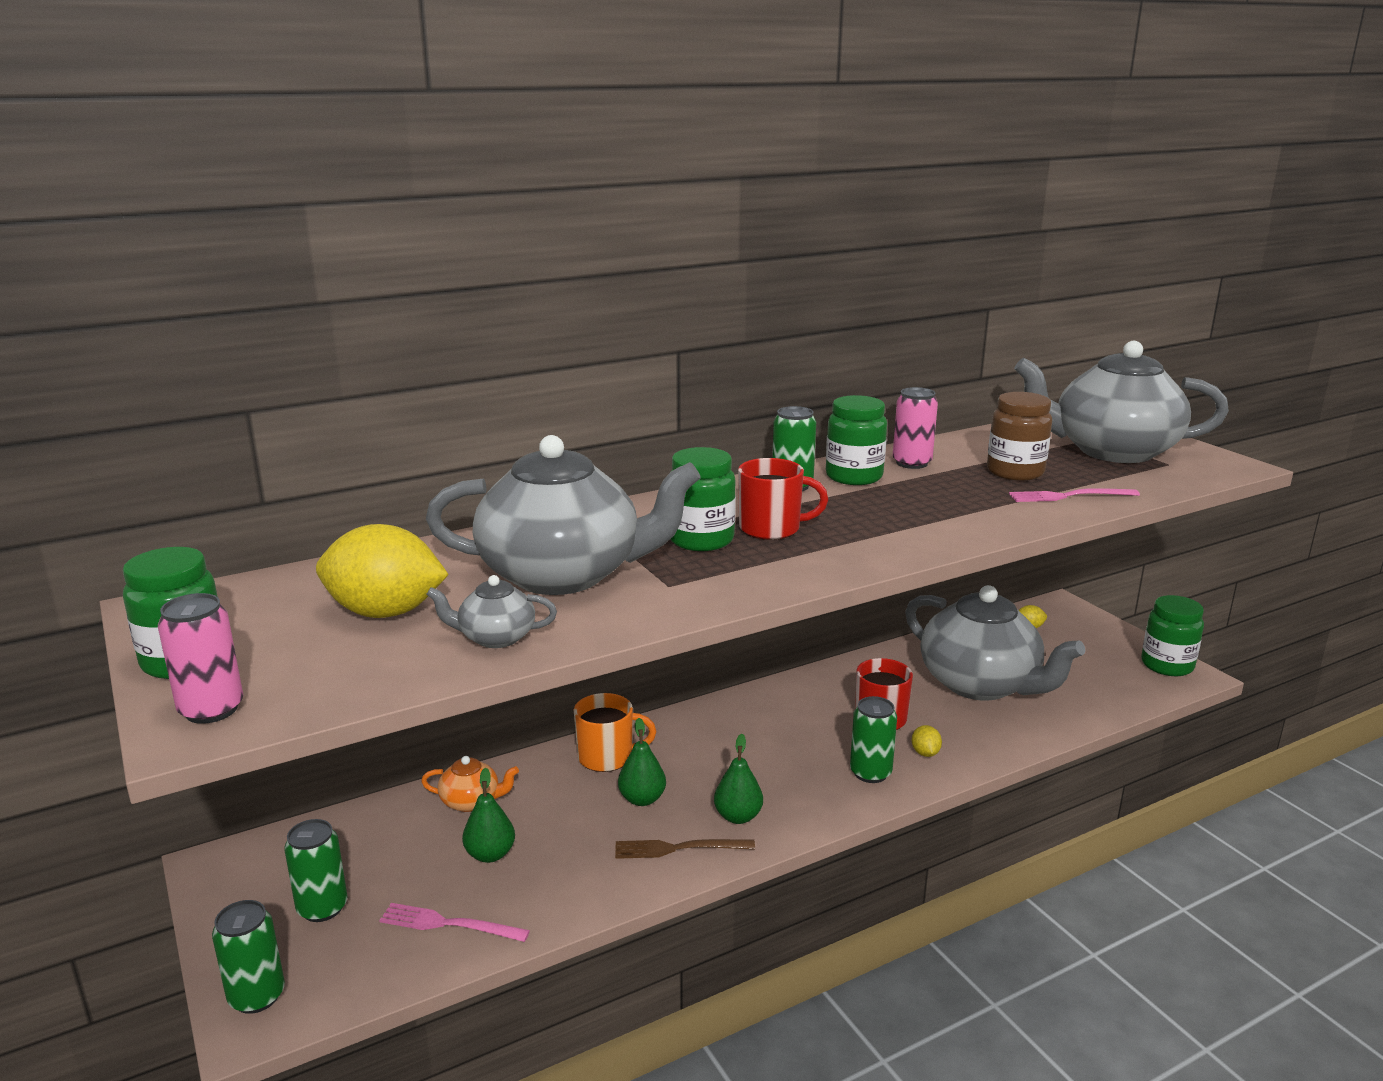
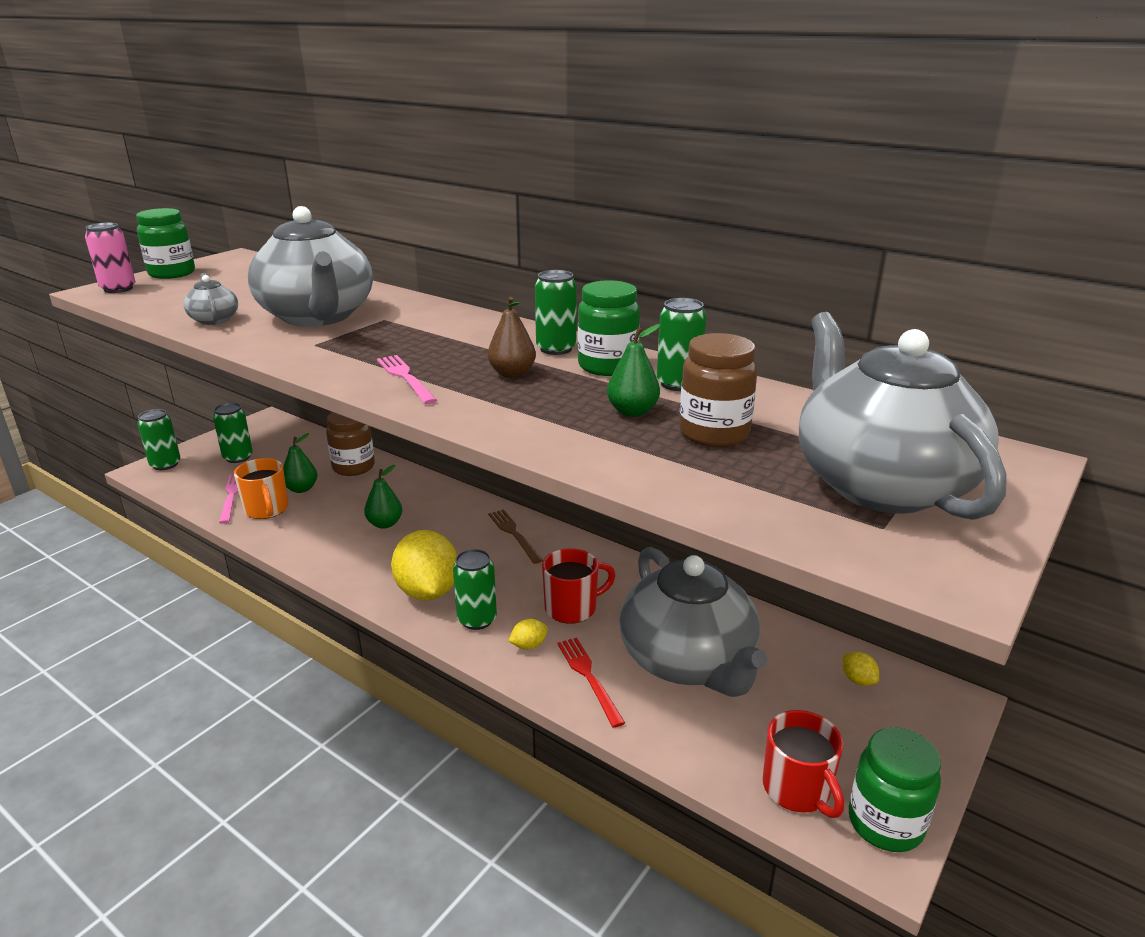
camera: 65 degrees right, 5 degrees up
yellow lemon [316,524,449,618] -> yellow lemon moved to [391,530,457,601]
orange teapot [421,756,519,812] -> brown jar [326,412,375,476]
orange mug [574,693,656,772] -> orange mug moved to [234,458,289,519]
brown fork [615,839,755,859] -> brown fork moved to [488,509,543,564]
green jar [670,447,736,551] -> none
green pear [714,734,763,824] -> green pear moved to [607,324,660,417]
red mug [738,458,828,540] -> red mug moved to [763,710,844,818]
pink can [893,387,938,469] -> green can [657,298,706,391]
grey teapot [905,585,1085,701] -> grey teapot turned 45 degrees counterclockwise [619,547,768,697]
pink fork [1009,488,1140,502] -> pink fork moved to [377,355,437,404]
none -> brown pear [488,297,536,378]
none -> red fork [557,637,625,728]

